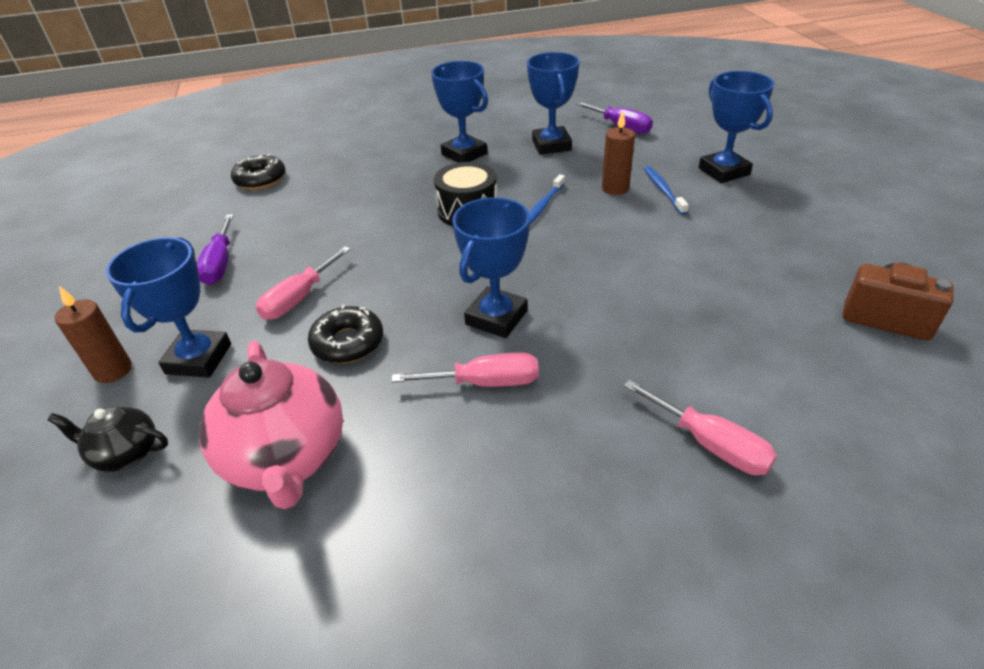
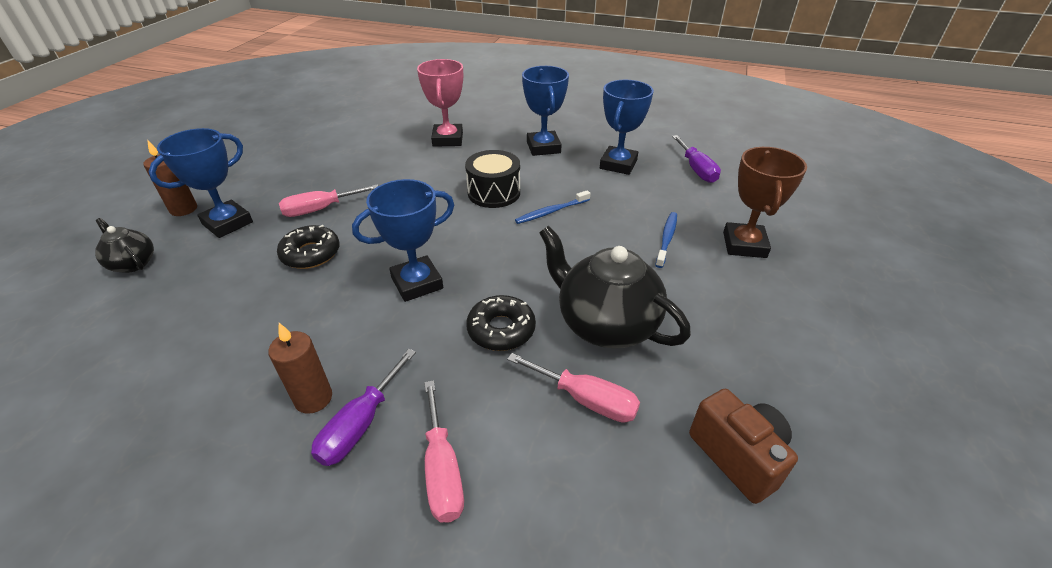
camera: 30 degrees right, 0 degrees up
purple screwdriver [197,214,234,285] -> purple screwdriver moved to [311,349,416,466]
pink teapot [199,341,343,509] -> none
black donut [231,154,285,190] -> black donut moved to [466,295,536,351]
pink screwdriver [392,352,539,387] -> pink screwdriver moved to [507,353,640,423]
brown candle [602,110,635,195] -> brown candle moved to [268,323,332,414]
blue trophy [699,71,774,183] -> brown trophy [723,147,807,258]
none -> pink trophy [417,59,463,147]
none -> black teapot [539,226,691,348]

